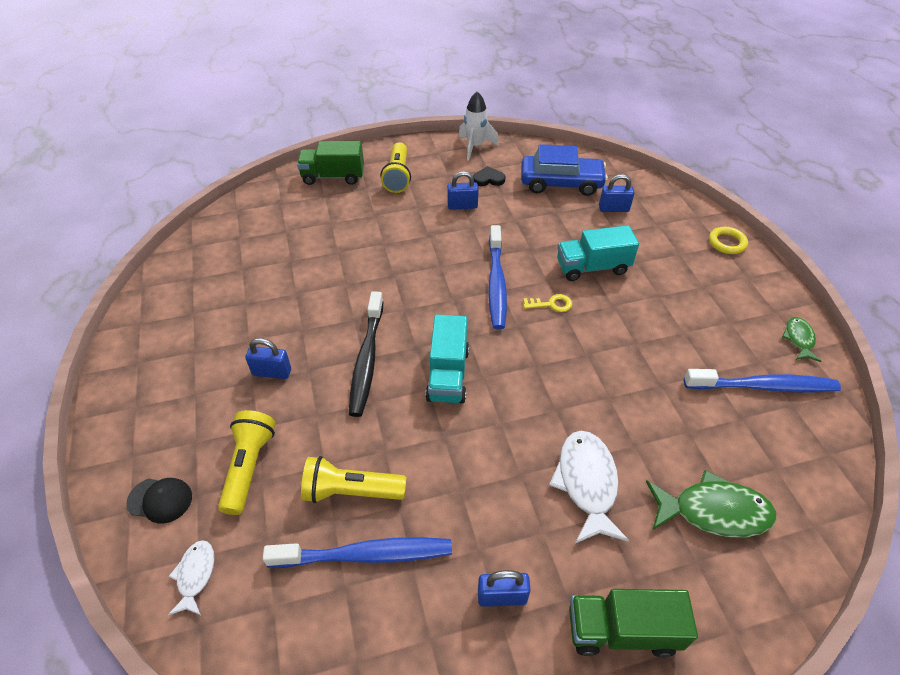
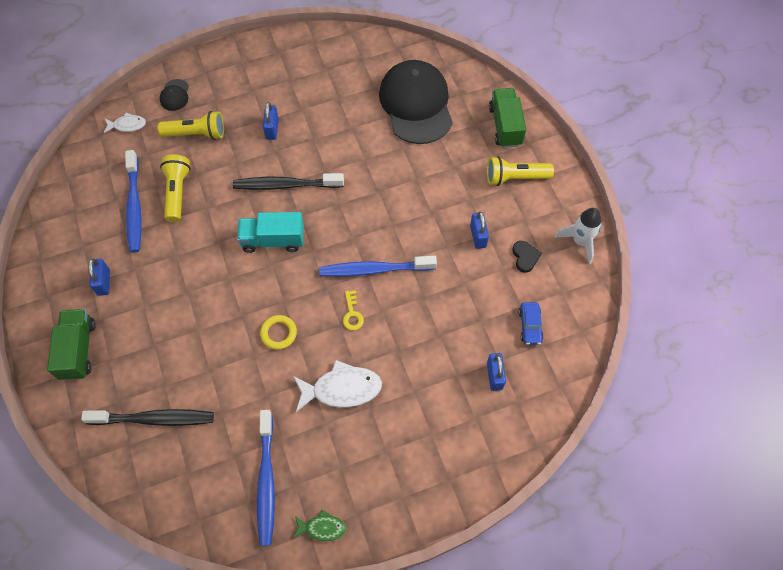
camera: 85 degrees right, 15 degrees up
blue car [521,144,608,196] -> blue car [518,302,544,345], size x0.51
white fish [549,431,629,543] -> white fish moved to [293,360,382,412]
turquoise truck [557,225,639,281] -> none
green fish [646,470,776,538] -> black toothbrush [81,409,214,426]
yellow ring [709,227,748,254] -> yellow ring moved to [260,315,297,350]
none -> black cap [379,60,453,144]

